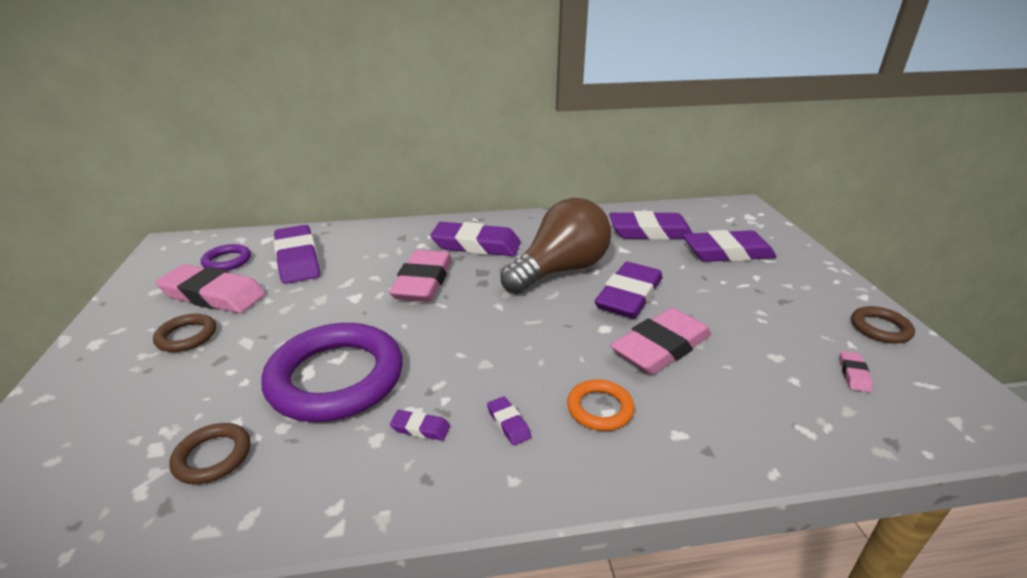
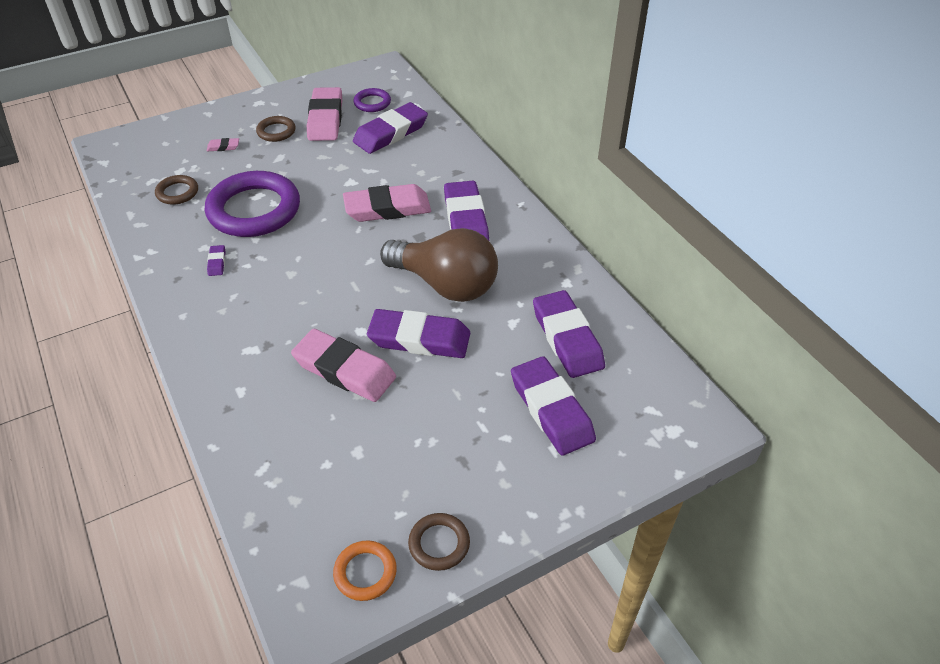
camera: 70 degrees right, 15 degrees up
purple eraser [487,396,531,446] -> none
orange ring [567,379,635,431] -> orange ring moved to [333,540,397,601]
pink eraser [840,351,873,392] -> pink eraser moved to [207,138,239,151]

